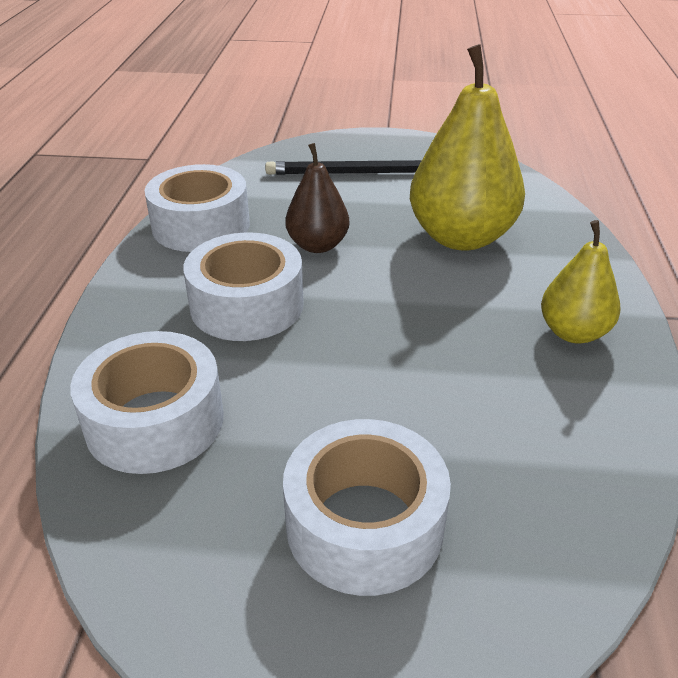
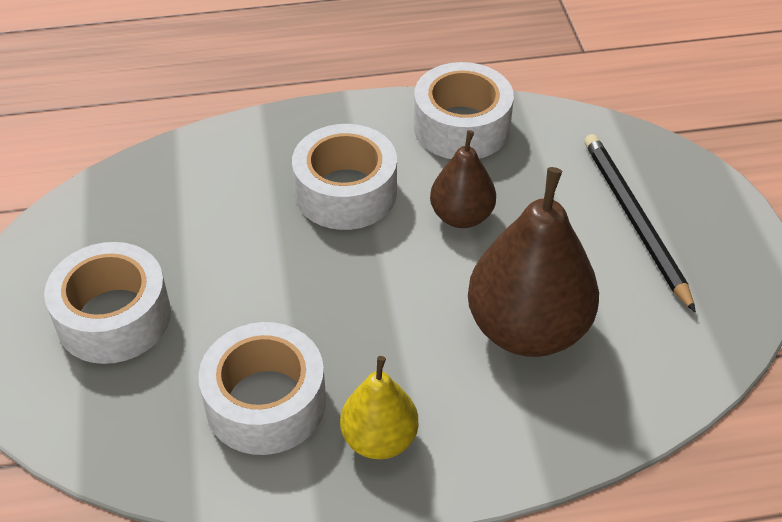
camera: 75 degrees right, 10 degrees up
white tape [70,331,224,474] -> white tape moved to [198,322,326,455]
yellow pear [410,44,525,250] -> brown pear [468,167,599,357]

